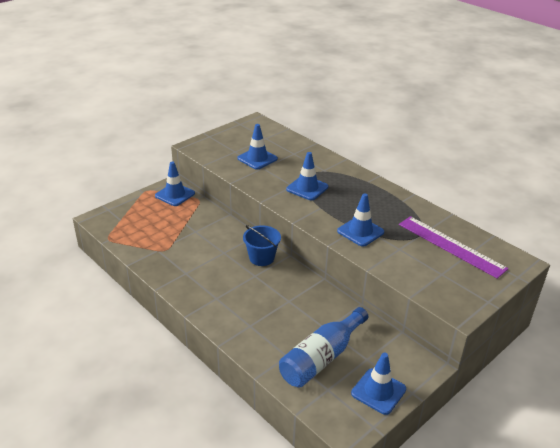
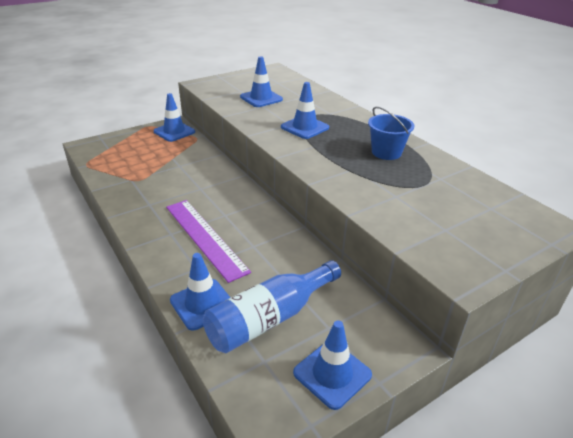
camera: 10 degrees right, 0 degrees up
blue bucket [243,225,281,266] -> blue bucket moved to [368,106,415,160]
blue traffic cone [337,193,384,247] -> blue traffic cone moved to [170,253,231,330]
purple ruler [399,216,508,279] -> purple ruler moved to [166,200,251,283]

